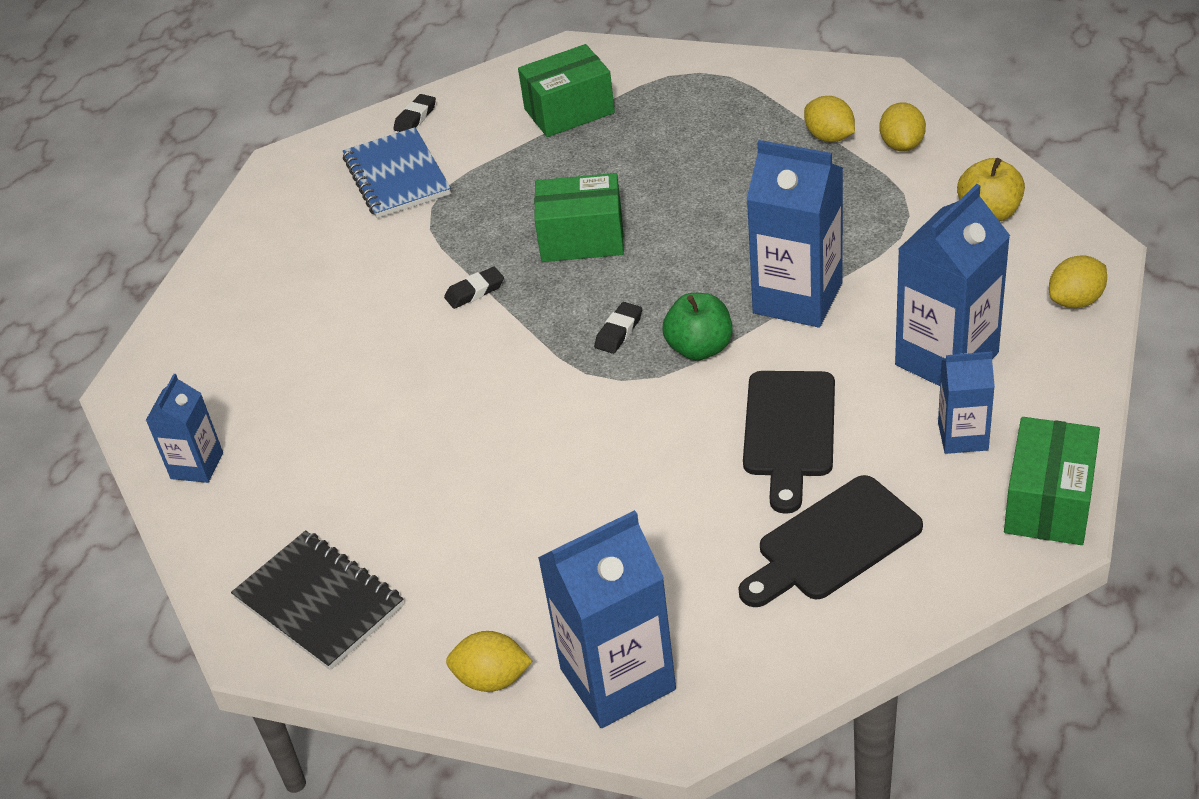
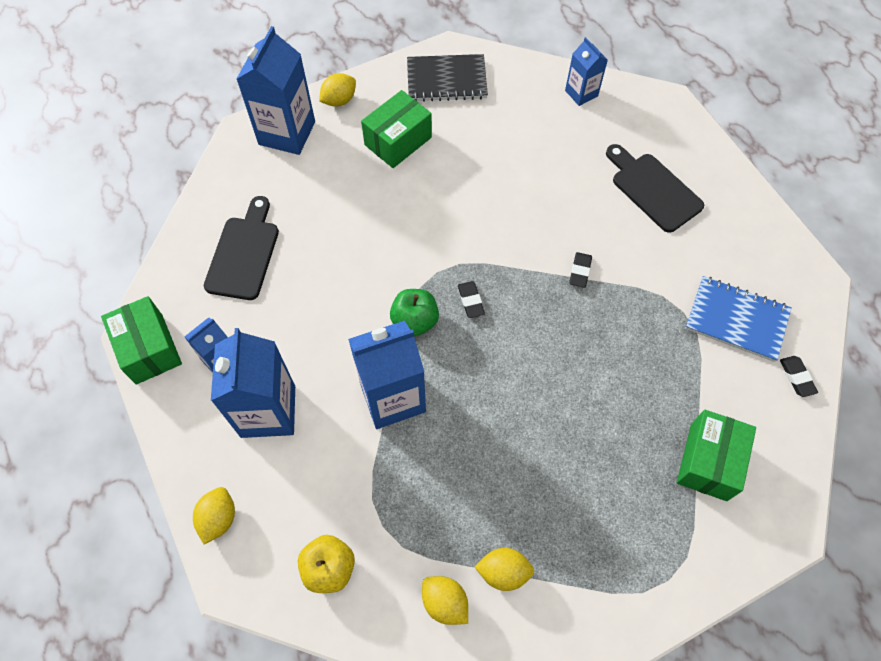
camera: 130 degrees right, 20 degrees up
green box [534,173,624,262] -> green box moved to [361,90,432,168]
black cutting board [743,371,835,514] -> black cutting board moved to [606,144,704,233]

